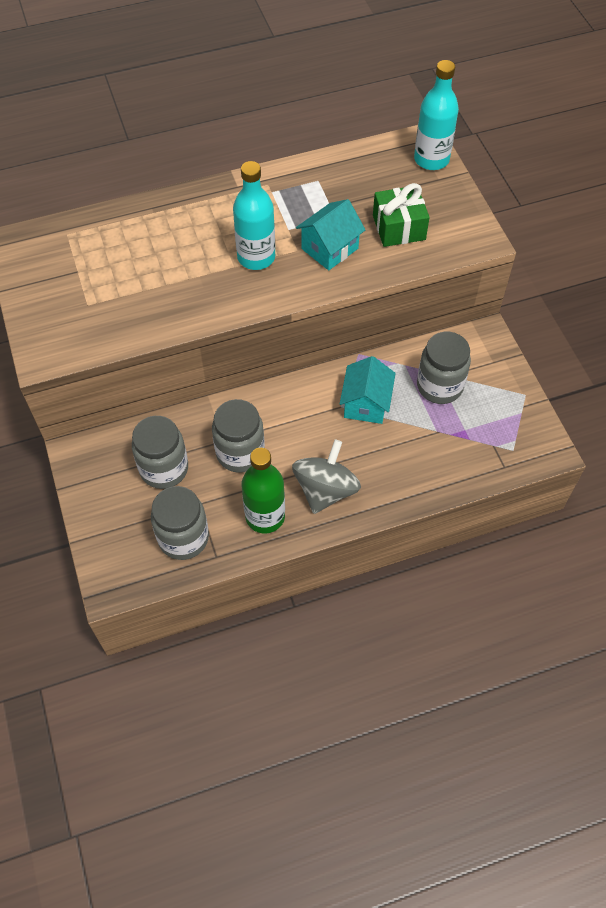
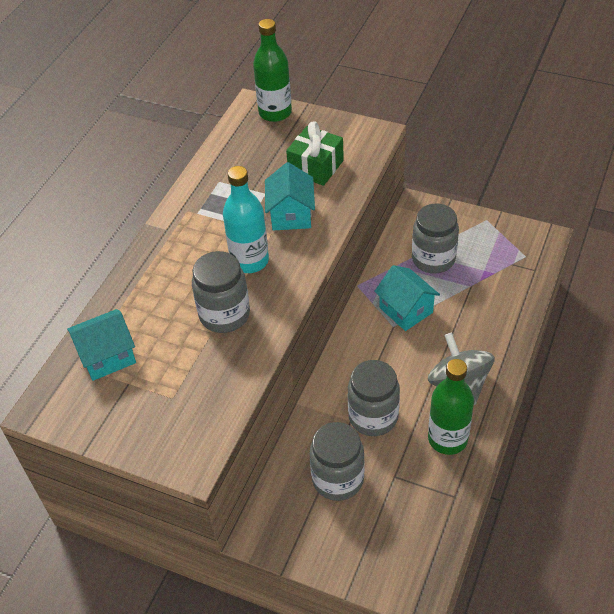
camera: 45 degrees left, 10 degrees down
grey jar [151,486,209,560] -> grey jar moved to [192,251,250,333]
turquoise bottle [414,60,459,170] -> green bottle [253,19,292,122]
none -> turquoise house [67,309,136,381]

